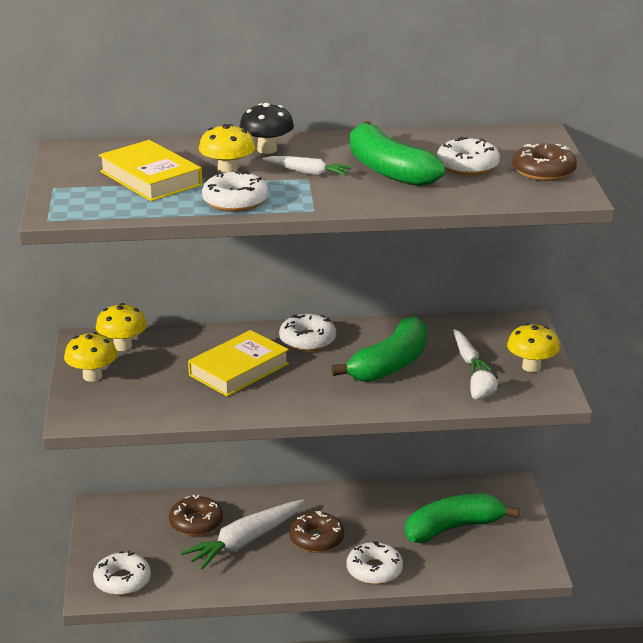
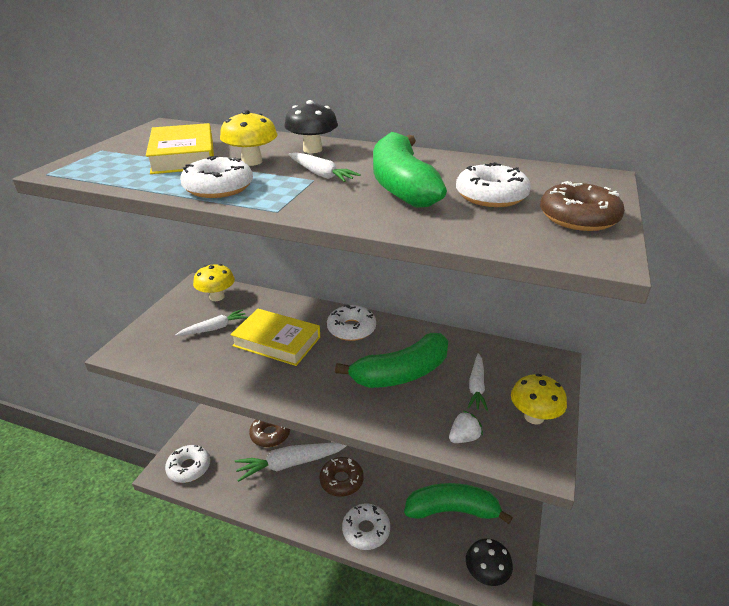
camera: 25 degrees right, 5 degrees up
yellow mushroom [64,332,117,382] -> none
yellow book [188,330,289,396] -> yellow book turned 45 degrees clockwise [230,309,320,366]
none -> white carrot [175,309,248,336]
none -> black mushroom [466,538,513,586]

